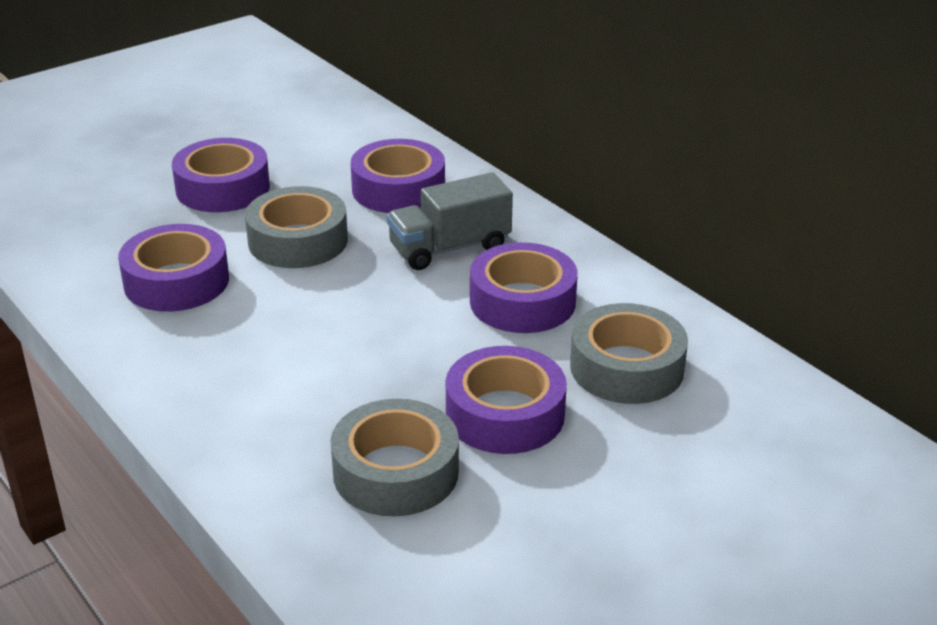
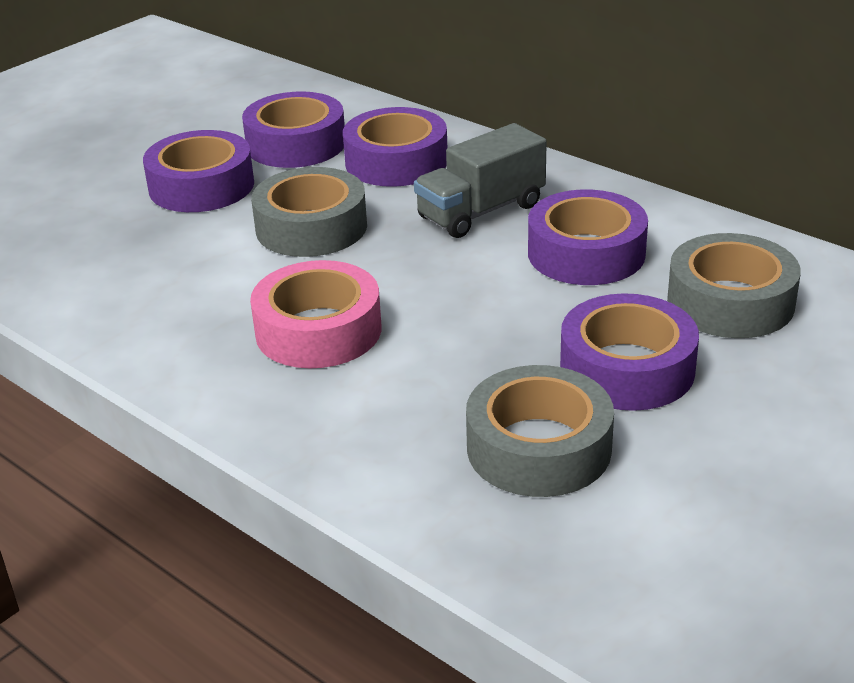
camera: 10 degrees left, 0 degrees up
purple tape [118,224,229,312] -> purple tape moved to [242,91,345,168]
none -> pink tape [250,260,381,368]

